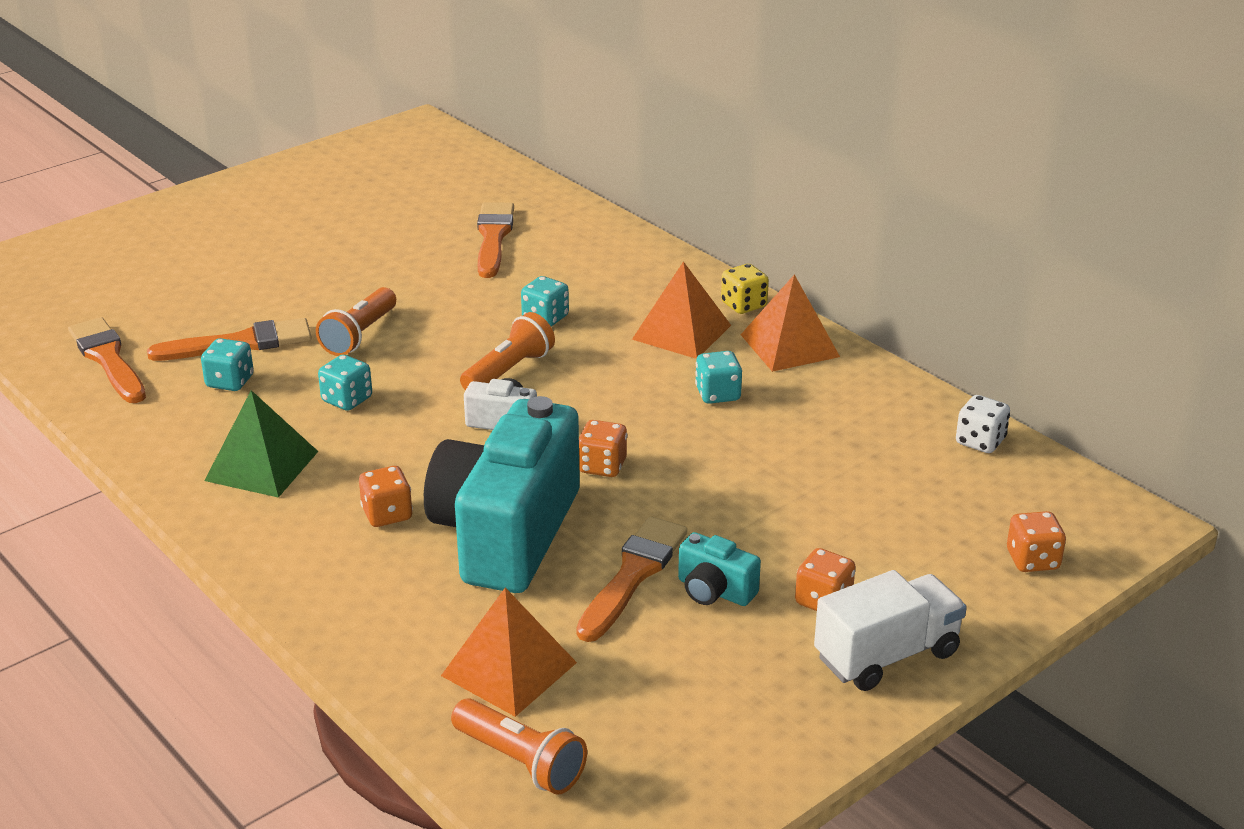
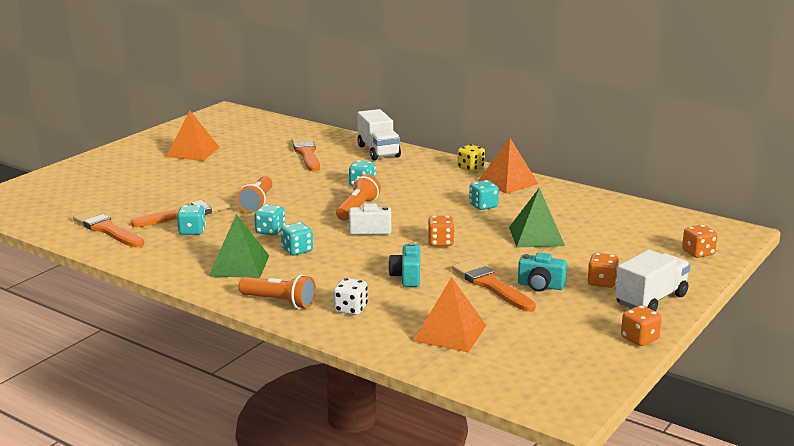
camera: 15 degrees left, 10 degrees down
orange dice [359,466,413,527] -> orange dice moved to [621,305,662,346]
turquoise camera [424,396,580,593] -> turquoise camera [388,242,420,287], size x0.42
orange flashlight [451,698,587,795] -> orange flashlight moved to [239,275,316,309]
orange brush [576,516,687,642] -> orange brush turned 45 degrees counterclockwise [452,260,536,312]
orange pyramid [632,261,731,359] -> orange pyramid moved to [166,111,220,161]
white dice [956,395,1010,453] -> white dice moved to [333,278,368,315]
none -> turquoise dice [281,222,313,255]
none -> white truck [357,109,401,161]
none -> green pyramid [509,188,565,247]

